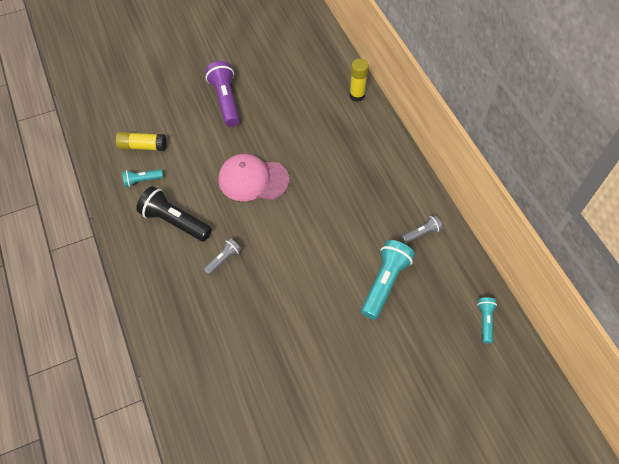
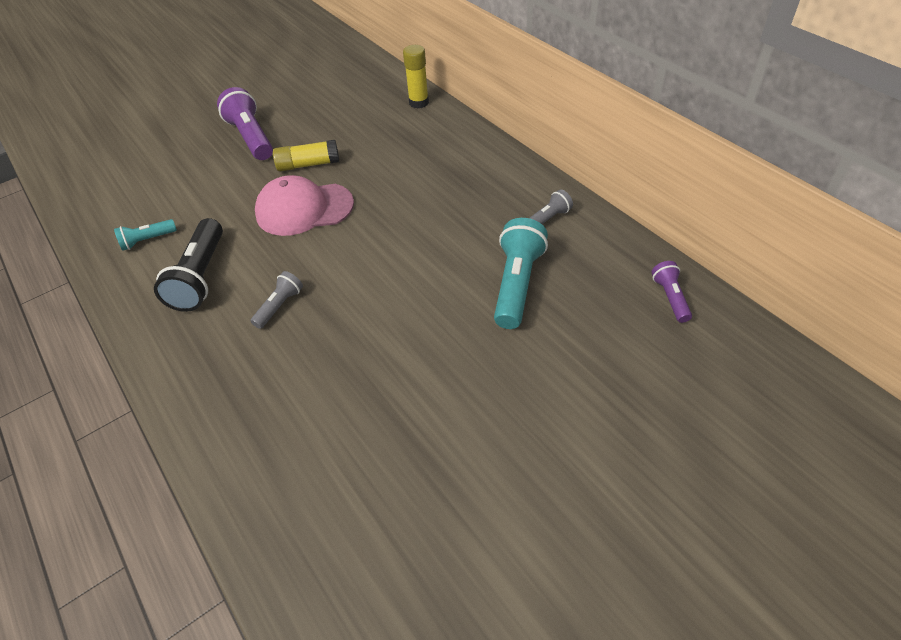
camera: 10 degrees left, 10 degrees down
yellow glue stick [116,132,166,151] -> yellow glue stick moved to [273,140,339,171]
black flashlight [136,186,212,241] -> black flashlight turned 105 degrees counterclockwise [154,218,223,312]
turquoise flashlight [477,297,497,343] -> purple flashlight [652,261,692,323]

